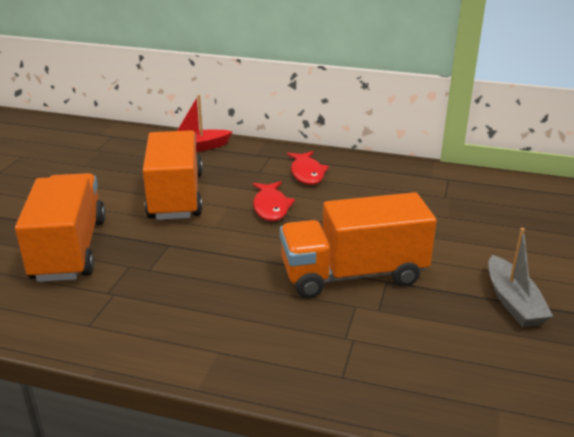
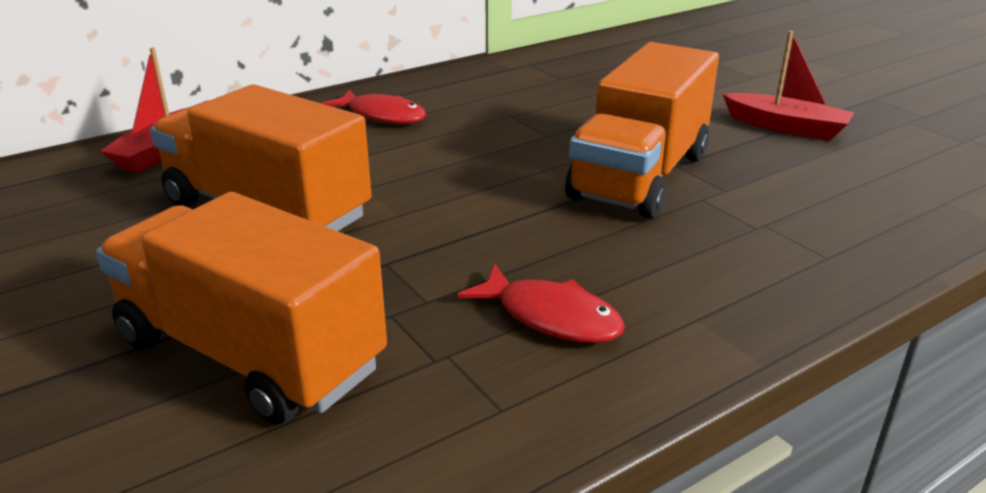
camera: 50 degrees left, 0 degrees up
red fish [252,181,295,221] -> red fish moved to [457,265,625,343]
grey boat [488,228,553,327] -> red boat [723,31,854,141]

